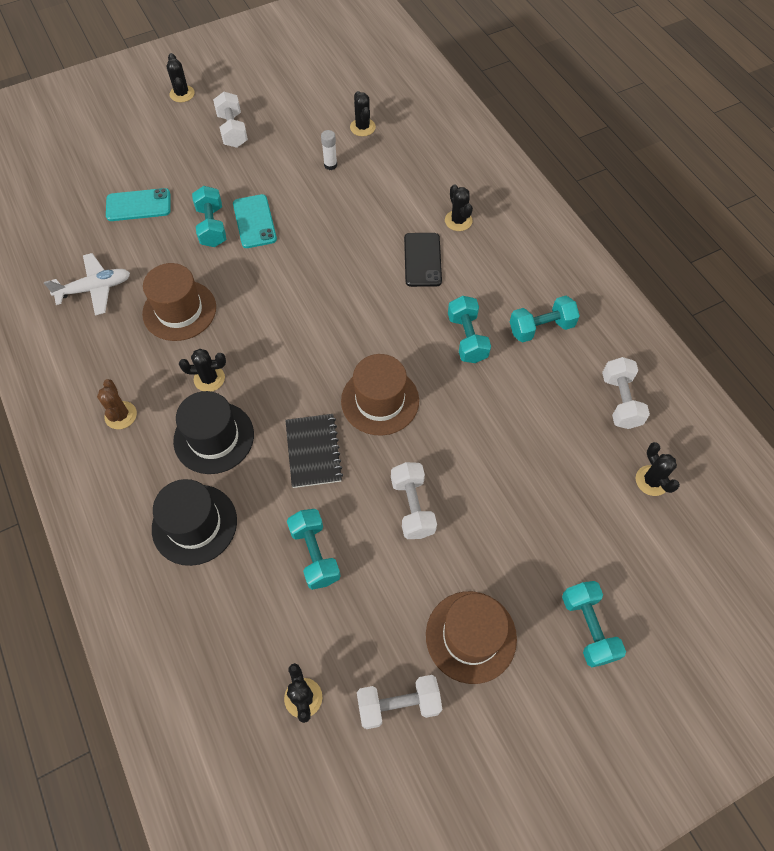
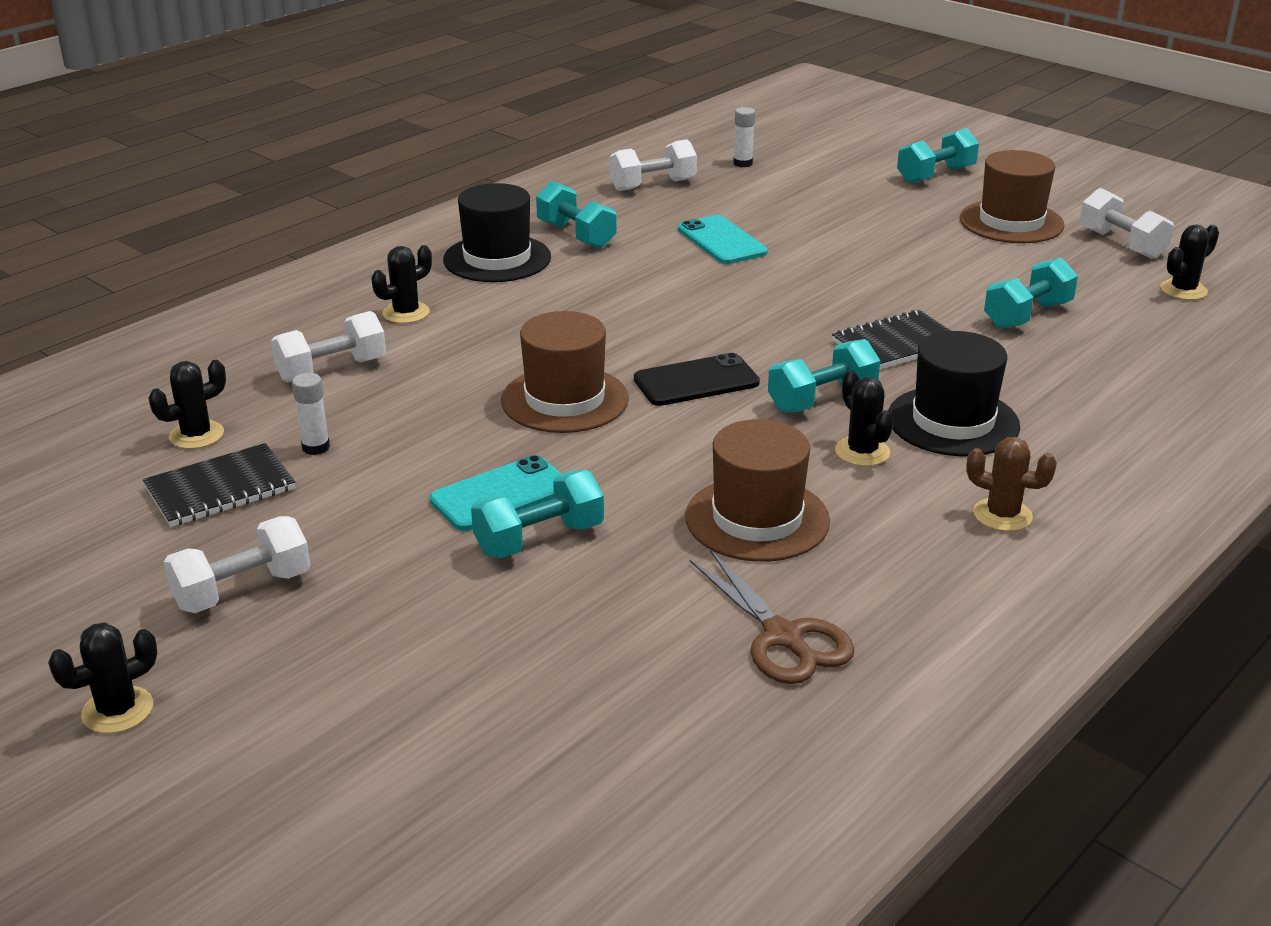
camera: 110 degrees left, 30 degrees down
white plane [44,253,130,316] -> brown scissors [690,550,855,684]
brown cactus [97,379,137,429] -> brown cactus turned 60 degrees clockwise [966,437,1057,531]
turquoise phone [106,188,171,221] -> turquoise phone moved to [678,215,768,264]
black hat [152,479,237,566] -> black hat moved to [443,183,551,282]
brown hat [341,354,419,436] -> brown hat moved to [501,311,629,433]
white dumbbell [391,462,437,539] -> white dumbbell moved to [271,311,386,382]
black phone [404,233,442,287] -> black phone moved to [634,353,760,406]
turquoise dumbbell [448,296,491,363] -> turquoise dumbbell moved to [768,339,880,413]
black cactus [636,442,680,496] -> white glue stick [733,107,755,167]
none -> black notebook [143,443,295,527]

